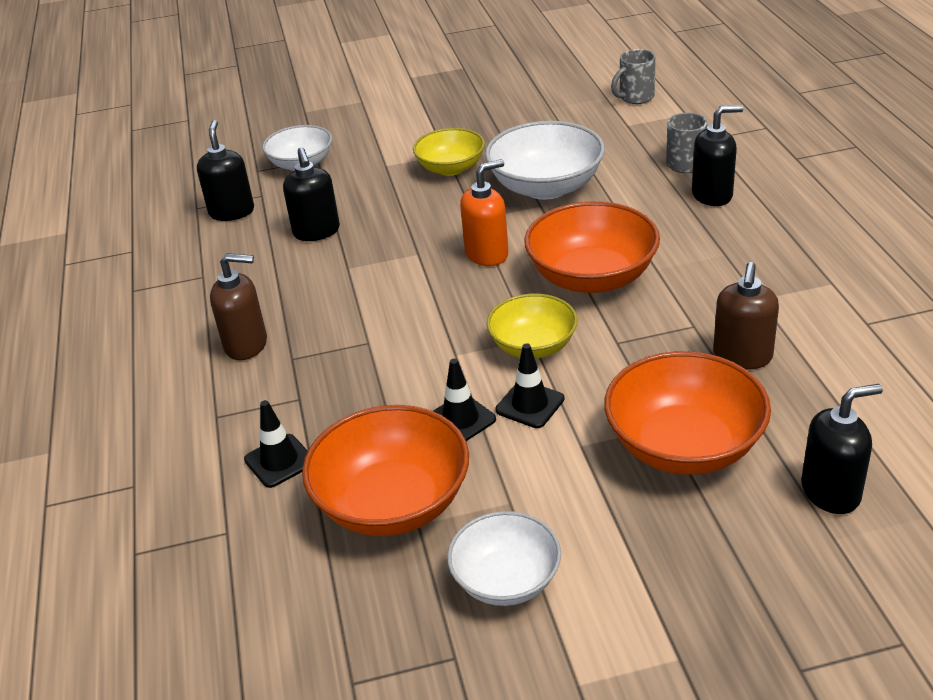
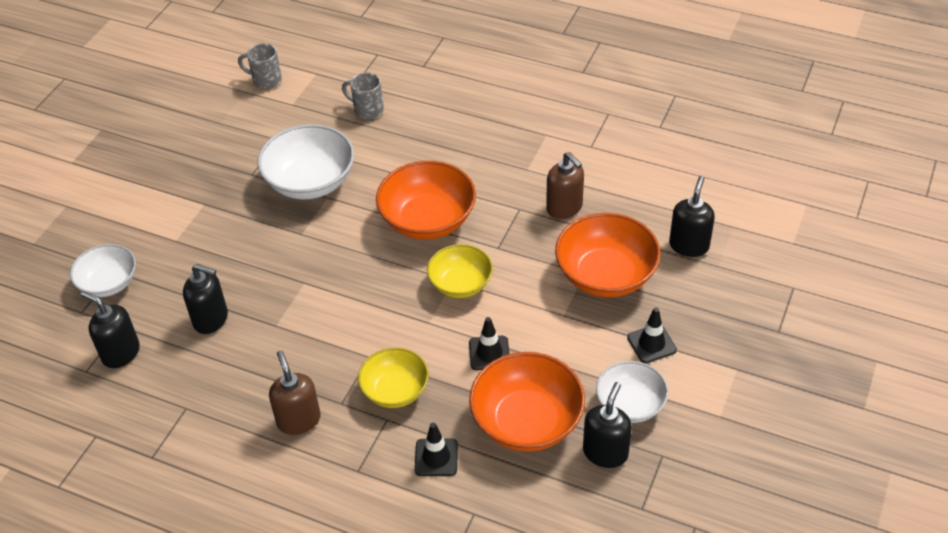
camera: 55 degrees left, 10 degrees up
brown soap dispenser [210,253,267,360] -> brown soap dispenser turned 60 degrees counterclockwise [269,351,321,435]
yellow bowl [413,128,485,176] -> yellow bowl moved to [358,347,429,408]
orange soap dispenser [460,159,509,266] -> none
black traffic cone [496,343,564,428] -> black traffic cone moved to [627,308,677,363]
grey mug [611,49,656,104] -> grey mug turned 105 degrees clockwise [238,43,282,89]
black soap dispenser [692,105,743,206] -> black soap dispenser moved to [583,382,632,468]

